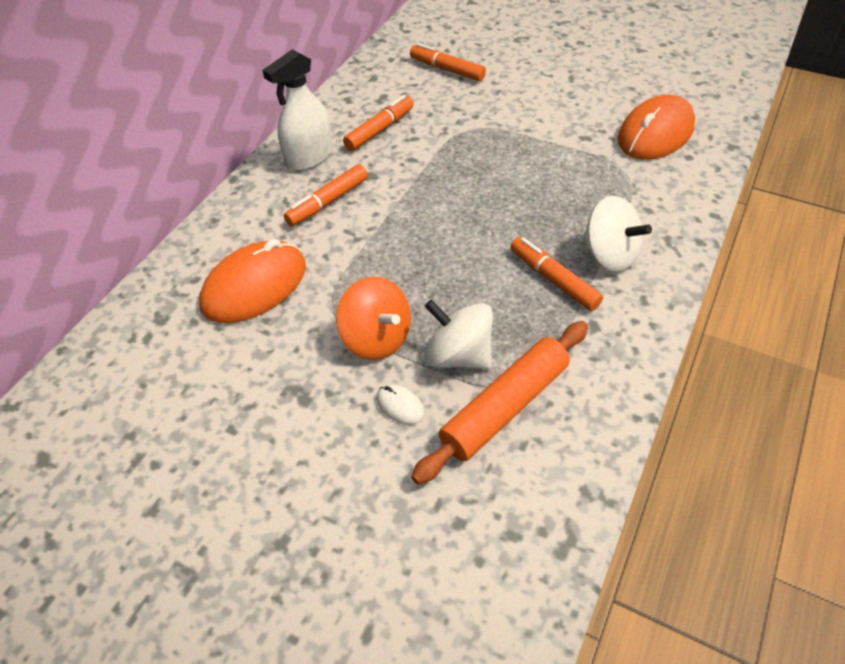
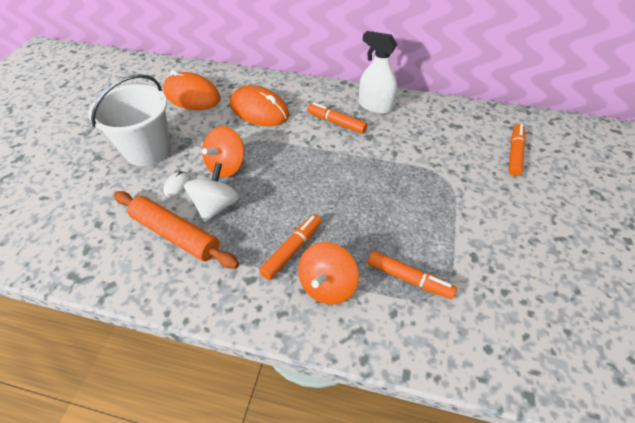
camera: 75 degrees right, 0 degrees up
orange marker [343,95,414,151] -> orange marker moved to [367,251,457,299]
white spinning top [582,196,652,272] -> orange spinning top [298,242,359,305]
orange mouse [617,94,695,160] -> orange mouse moved to [163,70,221,110]
none -> white bucket [89,74,171,166]

